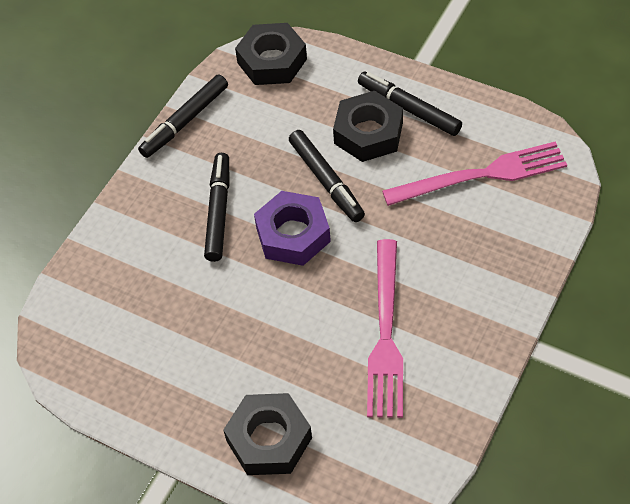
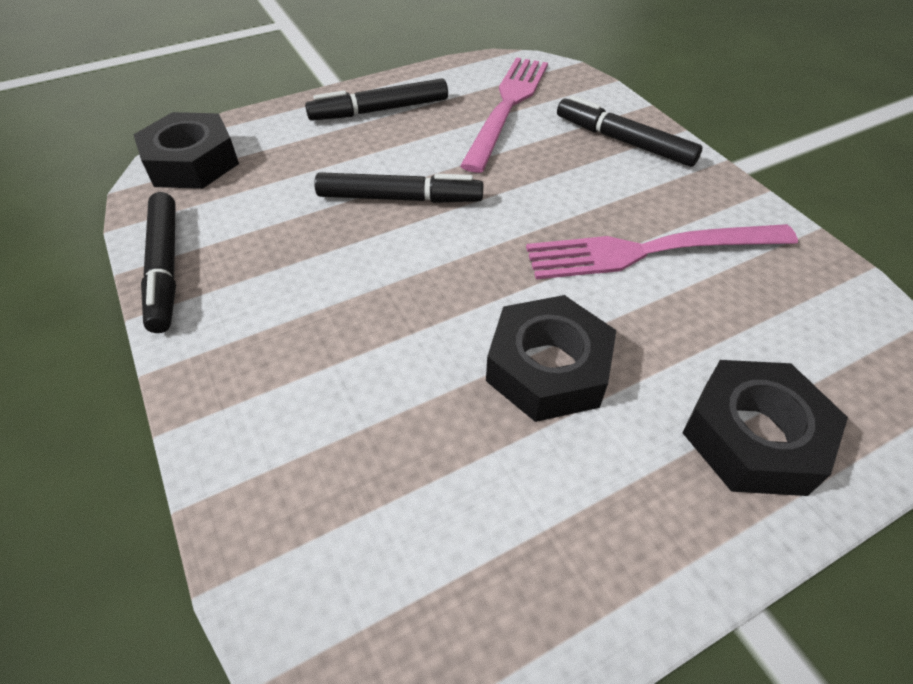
camera: 60 degrees left, 5 degrees down
black marker [204,153,229,262] -> black marker moved to [557,95,703,167]
purple nut [254,191,331,266] -> none
black nut [333,91,403,162] -> black nut moved to [486,295,616,422]
pink fork [367,239,403,418] -> pink fork turned 135 degrees clockwise [526,224,798,279]

